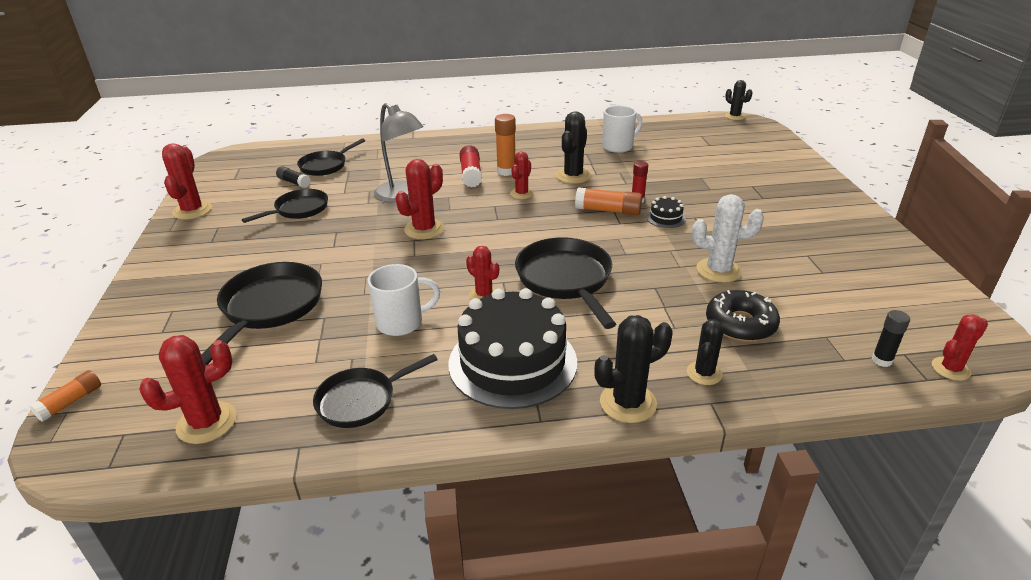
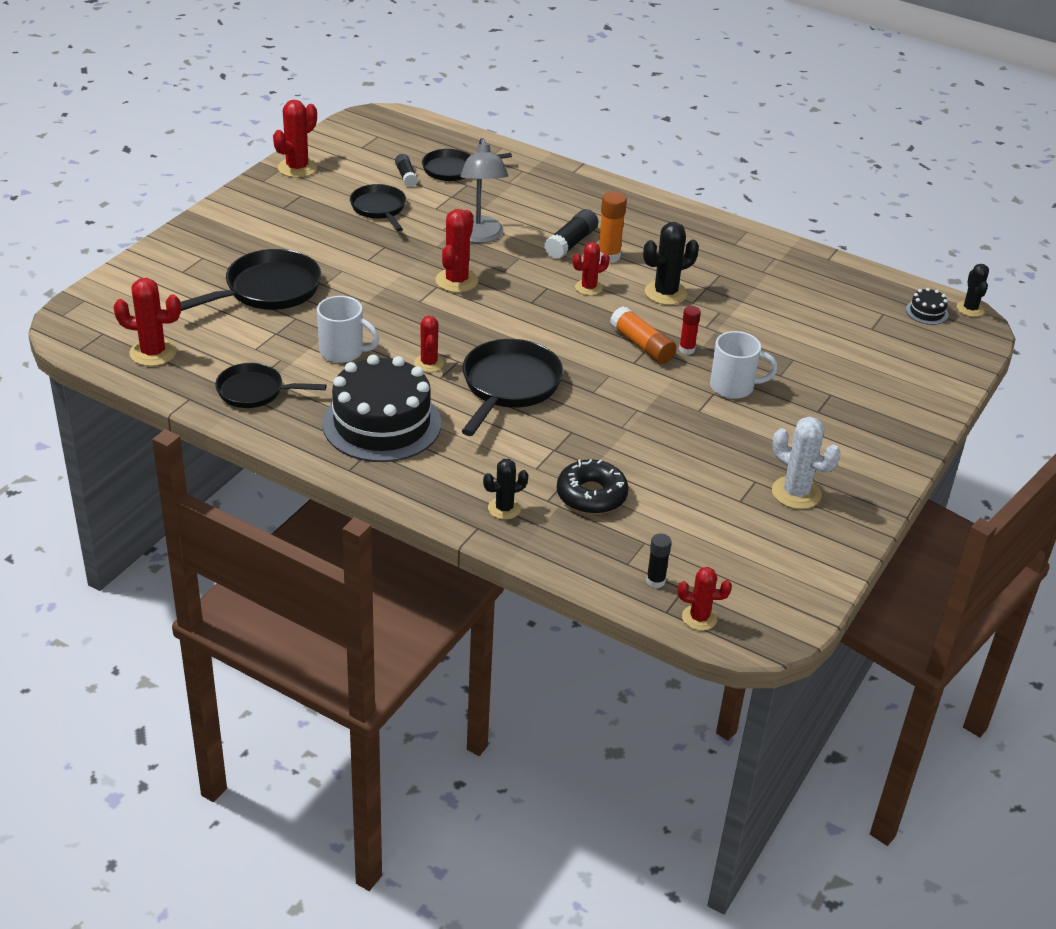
camera: 35 degrees right, 5 degrees up
orange glue stick [29,370,101,422] -> none
black pan [242,189,328,223] -> black pan turned 105 degrees counterclockwise [350,184,406,232]
red cactus [396,159,444,239] -> red cactus turned 60 degrees counterclockwise [436,209,478,292]
red glue stick [460,145,482,188] -> black glue stick [544,209,598,259]
black cactus [594,315,673,423] -> none
white mug [602,105,642,153] -> white mug moved to [710,331,778,399]
black cake [647,196,686,228] -> black cake moved to [906,288,949,325]
white cactus [692,194,764,283] -> white cactus moved to [772,416,841,509]

